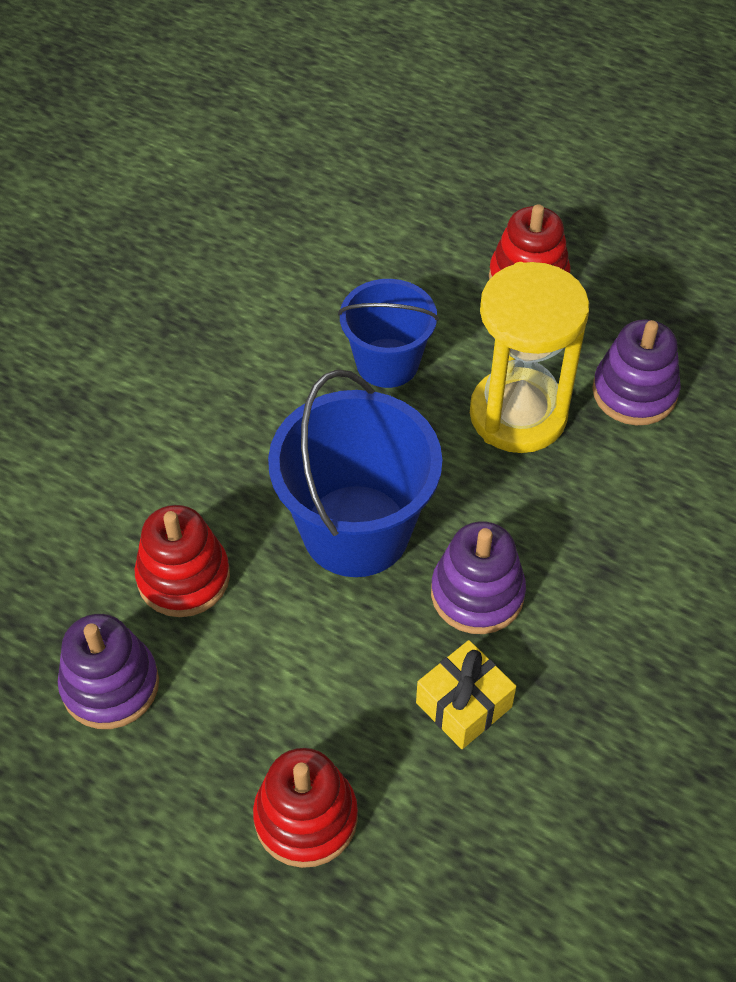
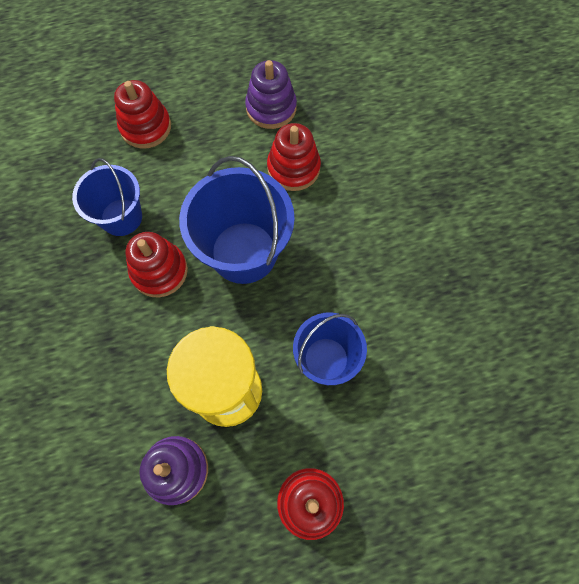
camera: 135 degrees right, 15 degrees up
yellow gift [416,640,516,749] -> blue bucket [72,158,142,236]
purple stacking toy [431,521,526,634] -> red stacking toy [126,232,188,298]

